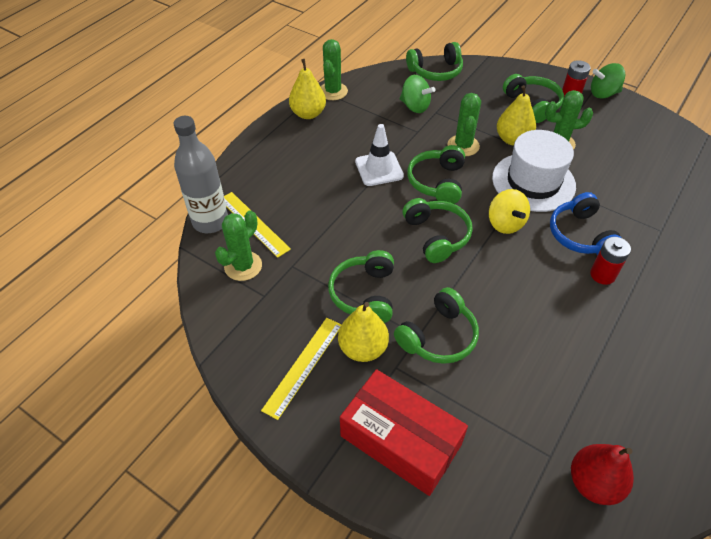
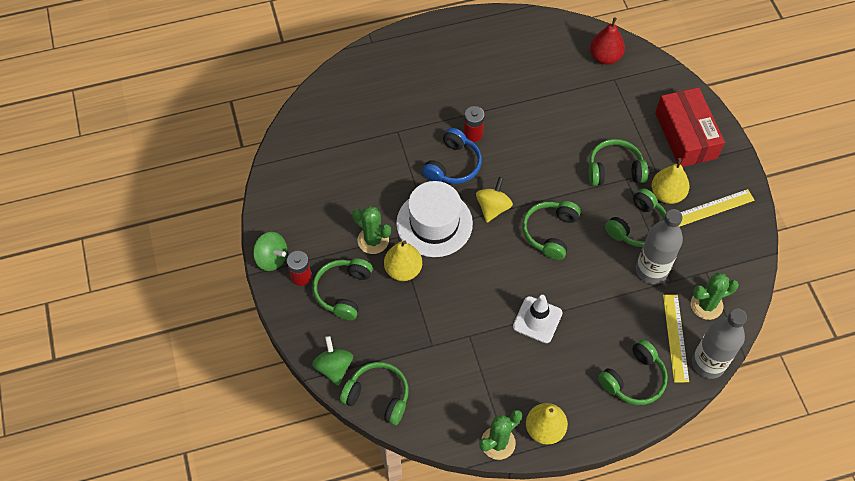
camera: 140 degrees left, 10 degrees up
green spinning top [400,75,436,113] -> green spinning top moved to [312,336,353,386]
green headphones [407,145,465,204] -> green headphones moved to [598,339,668,405]
green cactus [447,93,481,156] -> none
none -> grey bottle [636,209,683,284]

